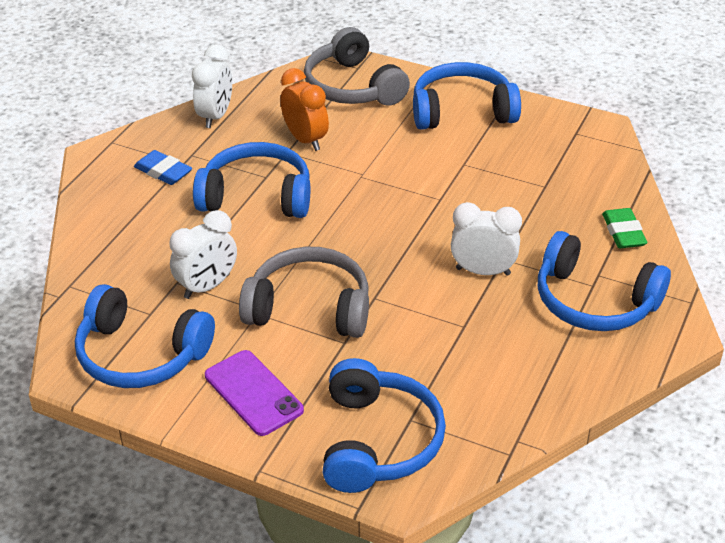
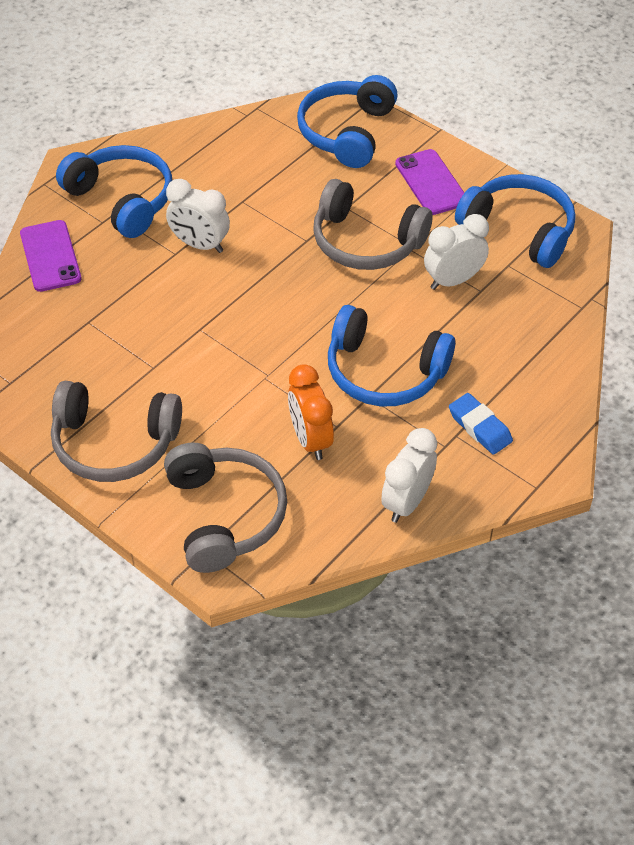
camera: 165 degrees left, 10 degrees up
blue headphones [413,62,521,130] -> grey headphones [51,381,182,482]
green eraser [602,208,647,248] -> purple phone [20,220,82,292]

